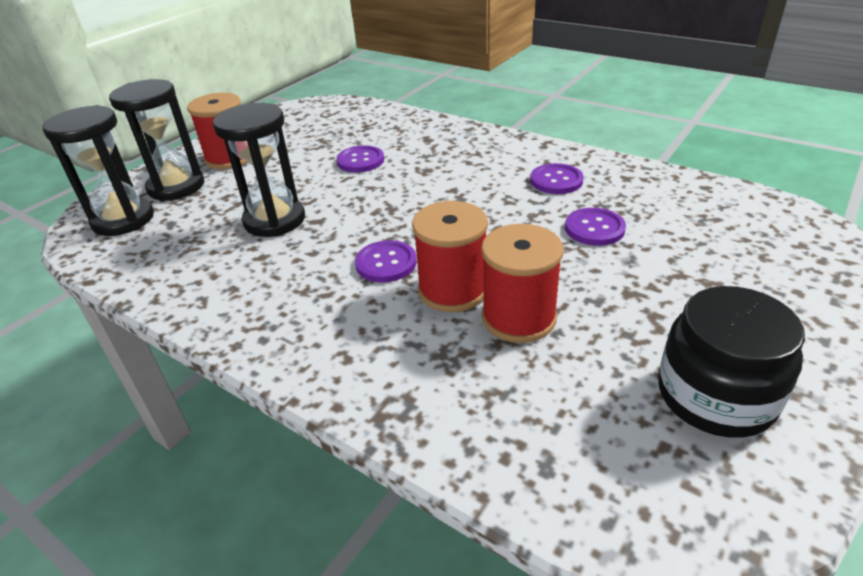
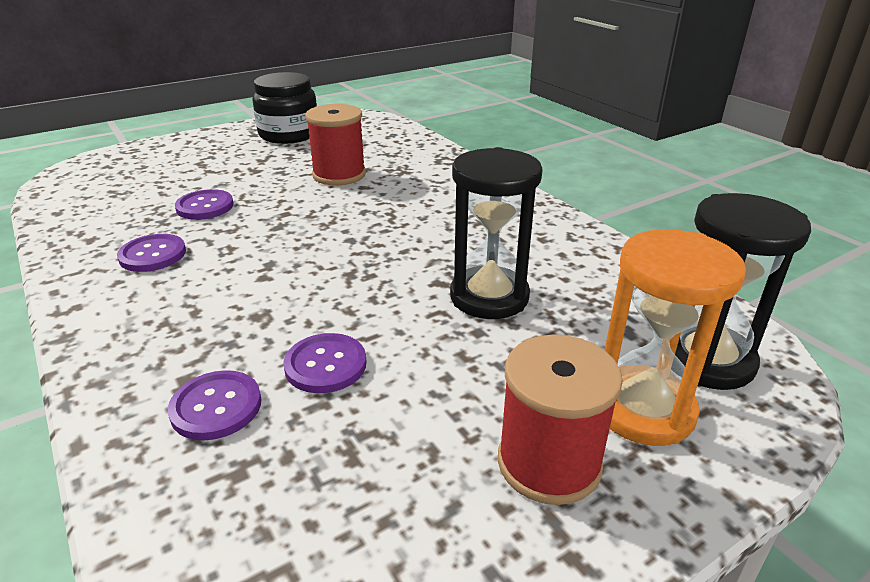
camera: 160 degrees left, 5 degrees down
black hourglass [109,79,204,201] -> orange hourglass [605,229,746,446]
purple button [355,240,417,282] -> purple button moved to [168,370,261,440]
red spool [412,201,488,312] -> none

